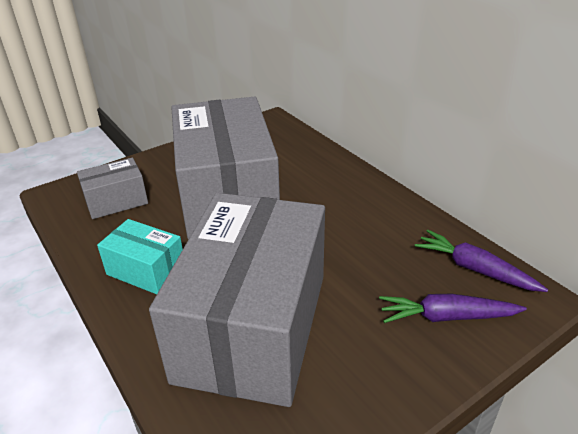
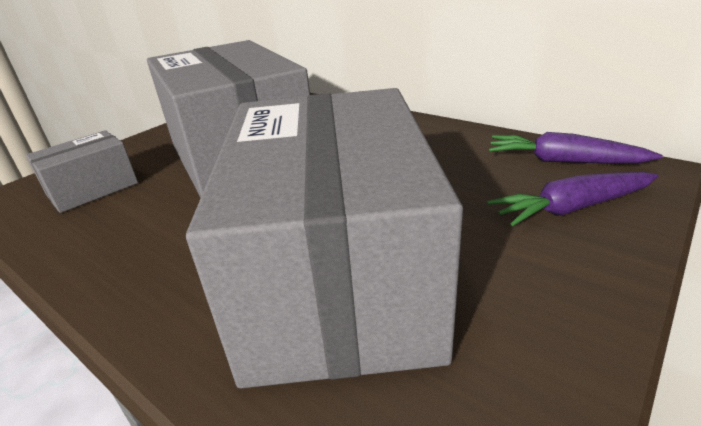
camera: 15 degrees left, 5 degrees down
turquoise box [97,219,183,294] -> none

